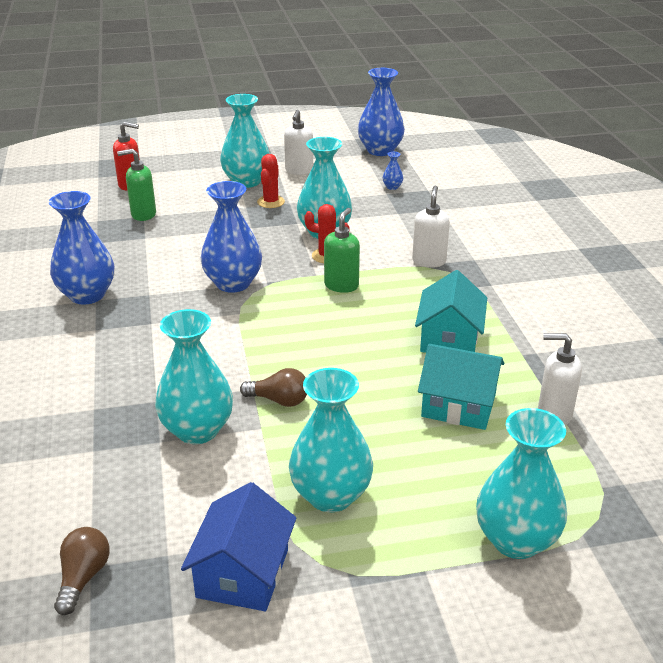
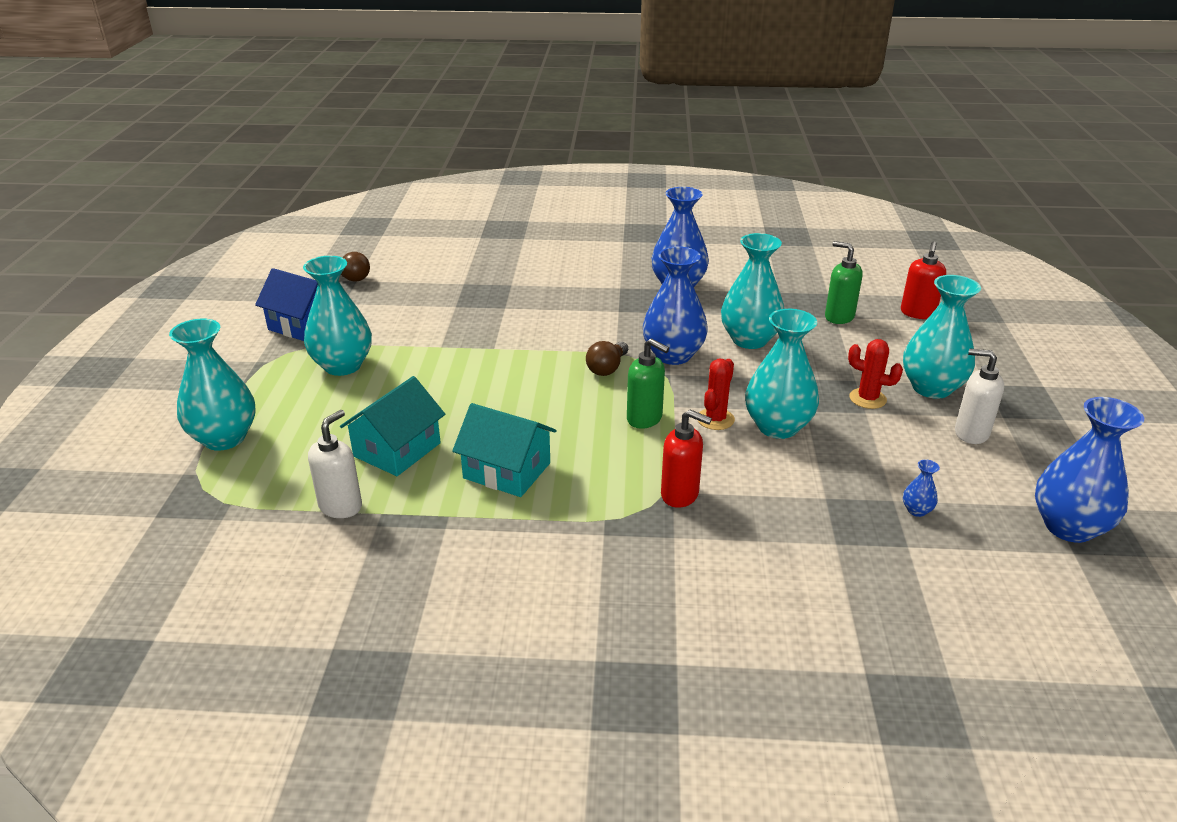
camera: 105 degrees right, 0 degrees up
green soap dispenser [117,149,156,221] -> green soap dispenser turned 60 degrees counterclockwise [825,241,863,324]
turquoise vase [155,309,233,444] -> turquoise vase moved to [721,233,784,349]
brown light bulb [240,368,307,407] -> brown light bulb moved to [586,341,628,376]
white soap dispenser [412,186,450,268] -> red soap dispenser [661,410,712,508]

